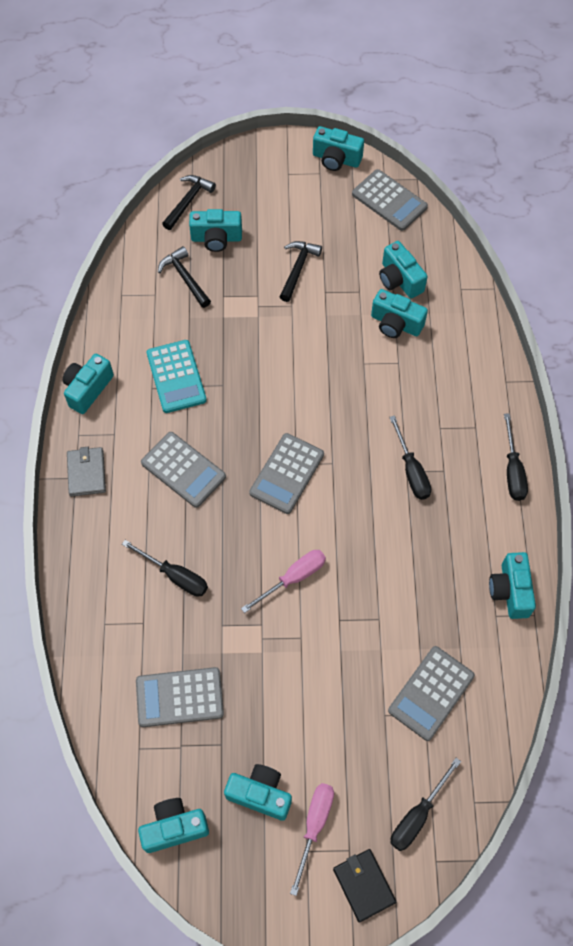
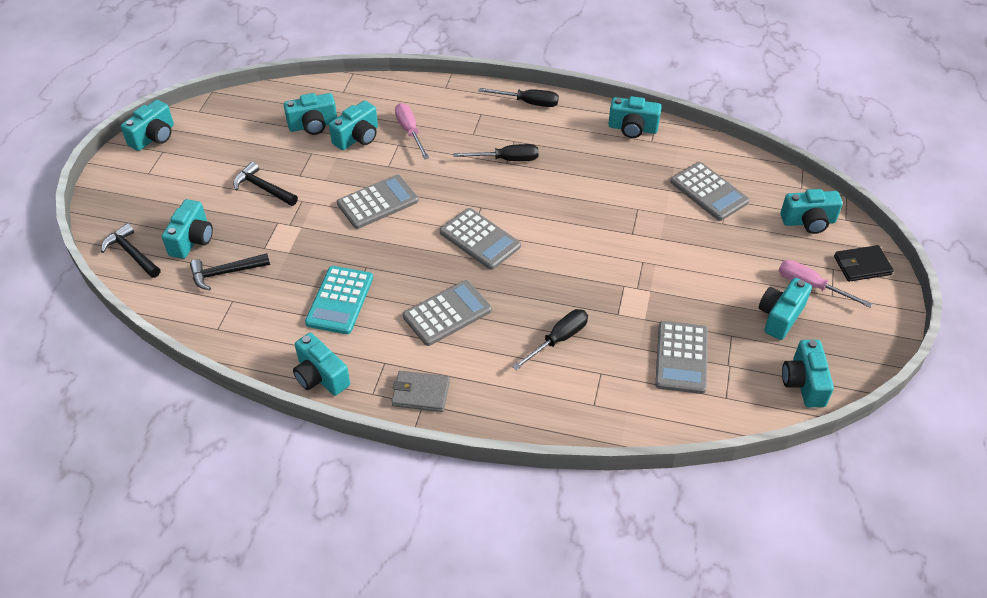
camera: 75 degrees left, 15 degrees down
turquoise calculator [147,340,207,413] -> turquoise calculator turned 105 degrees clockwise [305,266,373,334]
pink screwdriver [241,550,326,613] -> pink screwdriver moved to [395,103,429,159]
grey calculator [352,169,428,231] -> grey calculator moved to [337,175,418,229]
black screwdriver [391,758,461,851] -> turquoise camera [780,189,843,234]

